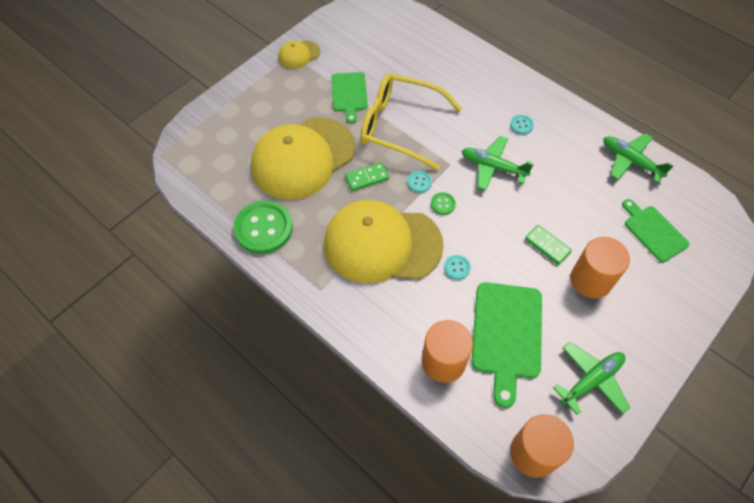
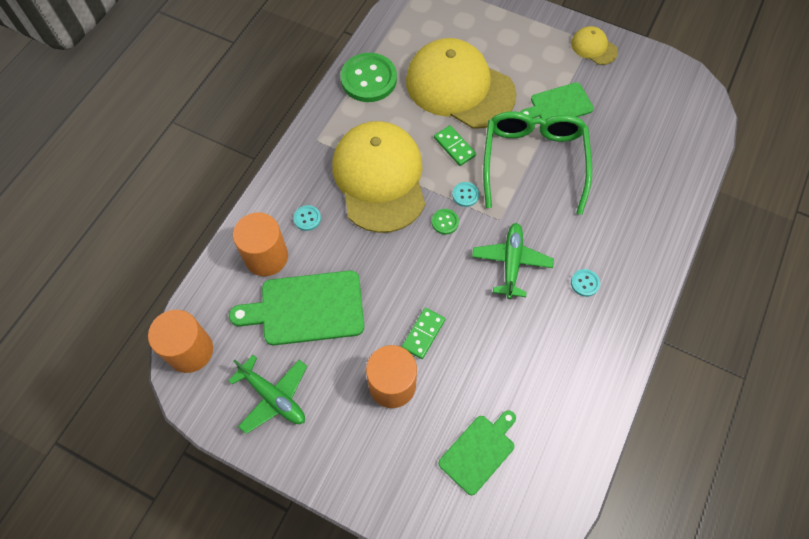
camera: 75 degrees right, 5 degrees up
yellow glasses [360,73,462,171] -> green glasses [483,111,592,215]
turquoise button [444,255,471,280] -> turquoise button moved to [293,205,321,231]
green plane [603,133,673,183] -> none

